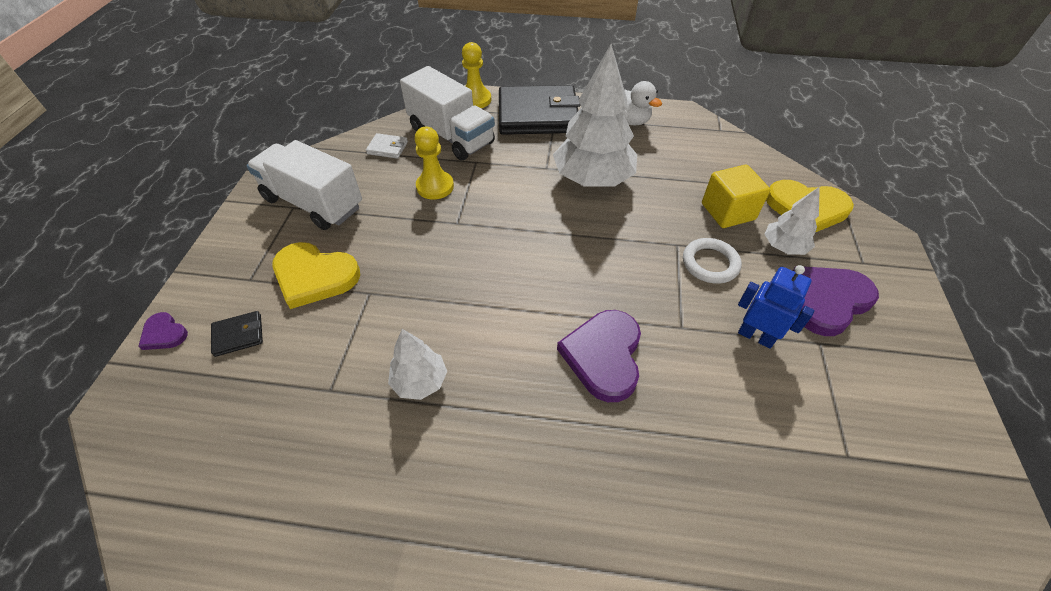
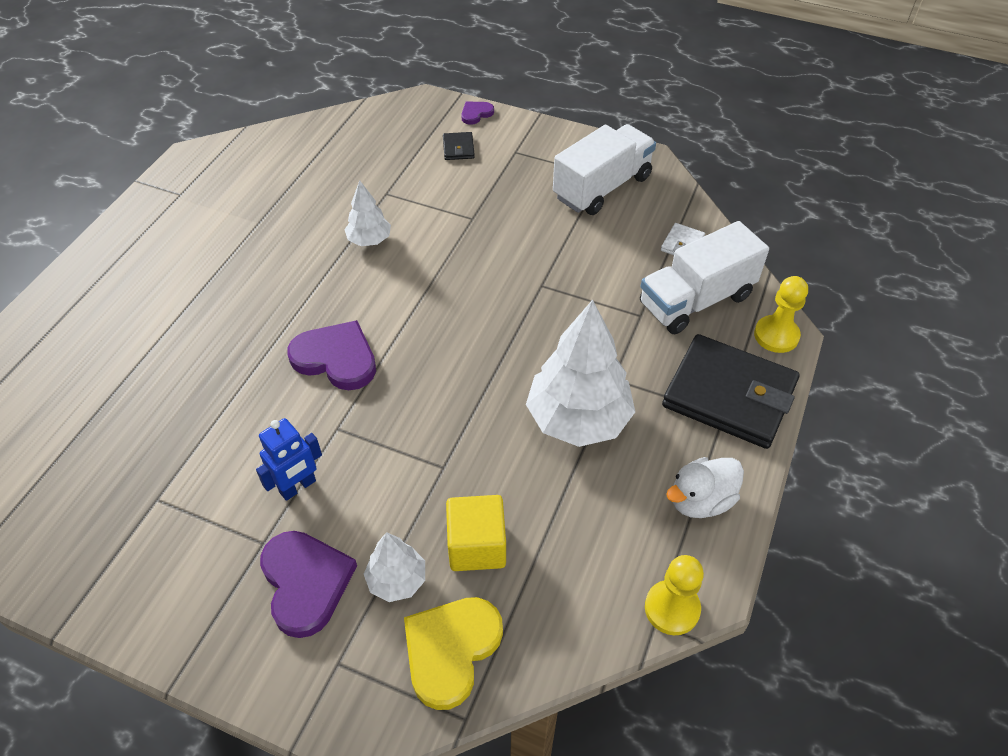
camera: 105 degrees right, 0 degrees up
yellow heart [272,242,360,309] -> none
yellow pawn [414,127,454,200] -> yellow pawn moved to [645,555,704,635]
black wallet [499,85,581,135] -> black wallet turned 75 degrees counterclockwise [662,334,800,449]
white ring [683,238,742,284] -> none

